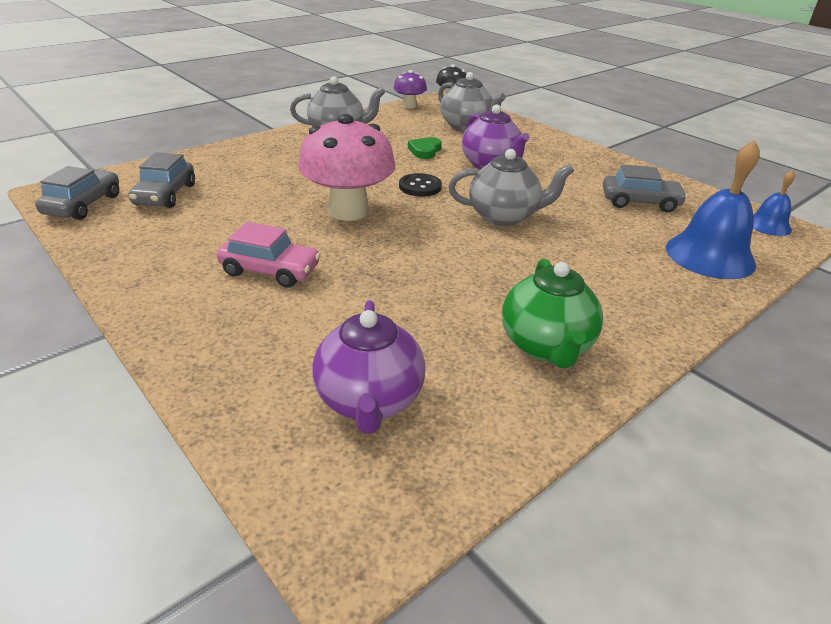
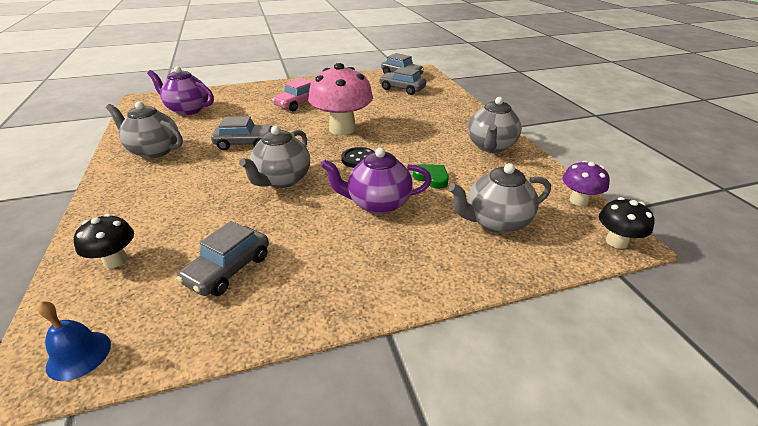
camera: 115 degrees right, 0 degrees up
green teapot [502,258,603,368] -> grey teapot [106,101,183,159]
blue bell [666,140,760,279] -> black mushroom [74,214,134,268]
none -> grey car [211,116,272,150]

